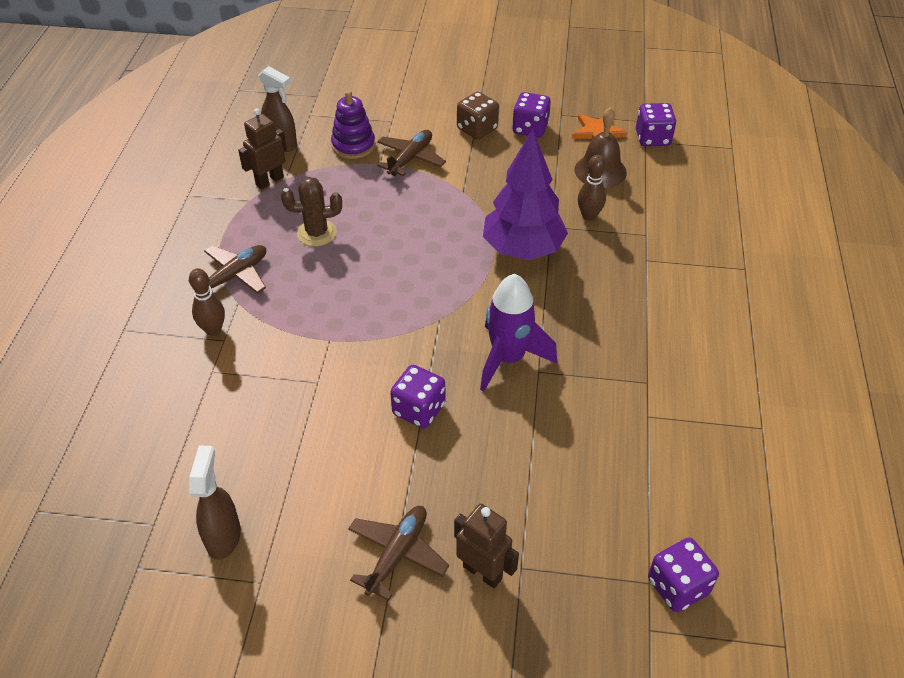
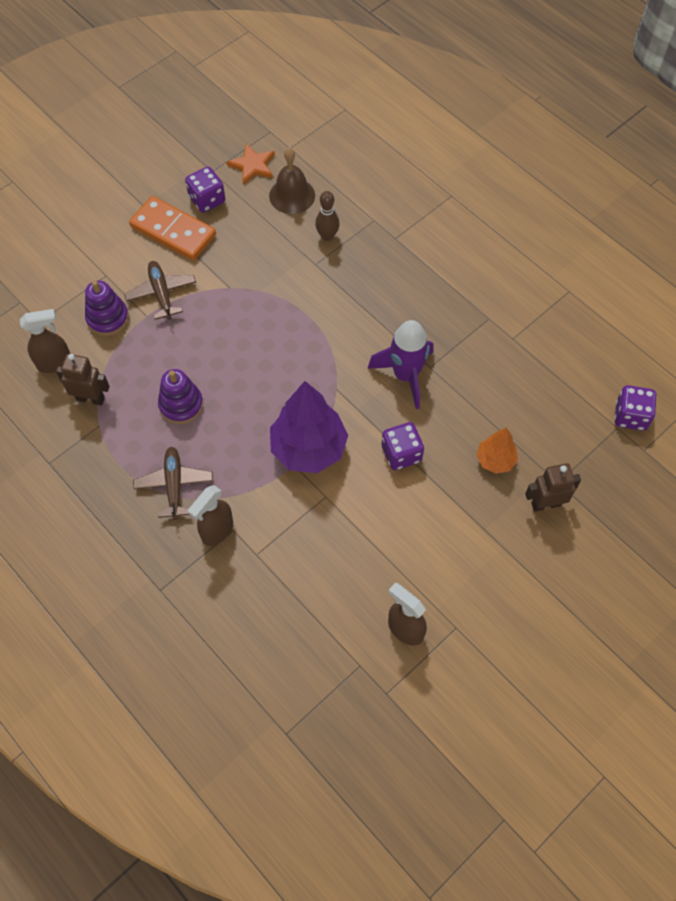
camera: 50 degrees left, 15 degrees up
brown bowling pin [189,268,225,336] -> brown spray bottle [188,485,233,546]
brown robot [238,108,287,189] -> brown robot turned 105 degrees clockwise [56,354,110,406]
brown cactus [281,177,342,246] -> purple stacking toy [158,369,203,424]
brown plane [348,506,449,601] -> none
brown dice [457,92,499,139] -> orange domino [129,196,216,260]
purple tree [483,129,568,260] -> purple tree moved to [270,381,348,473]
purple dice [636,103,676,146] -> none
none -> orange tree [476,427,518,474]

